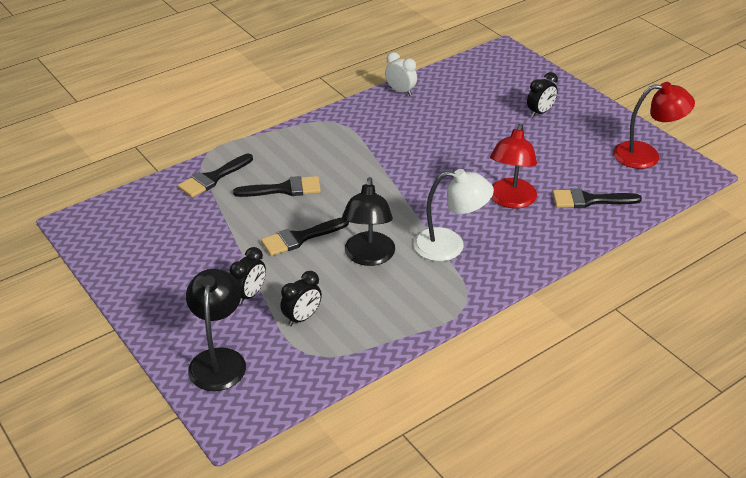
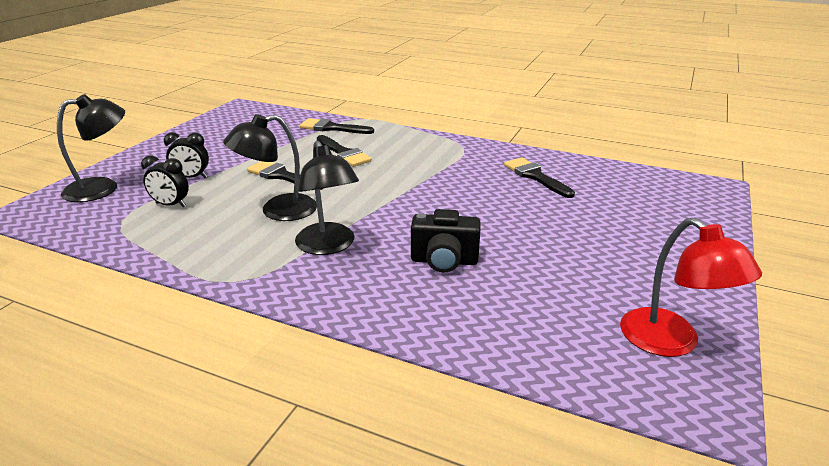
camera: 60 degrees right, 10 degrees down
white clock [385,52,417,96] -> none
white lamp [413,169,494,261] -> black lamp [295,141,359,255]
red lamp [490,124,537,209] -> black camera [411,209,481,272]
black clock [527,72,558,117] -> none
black brush [552,188,642,208] -> black brush moved to [504,157,575,198]

